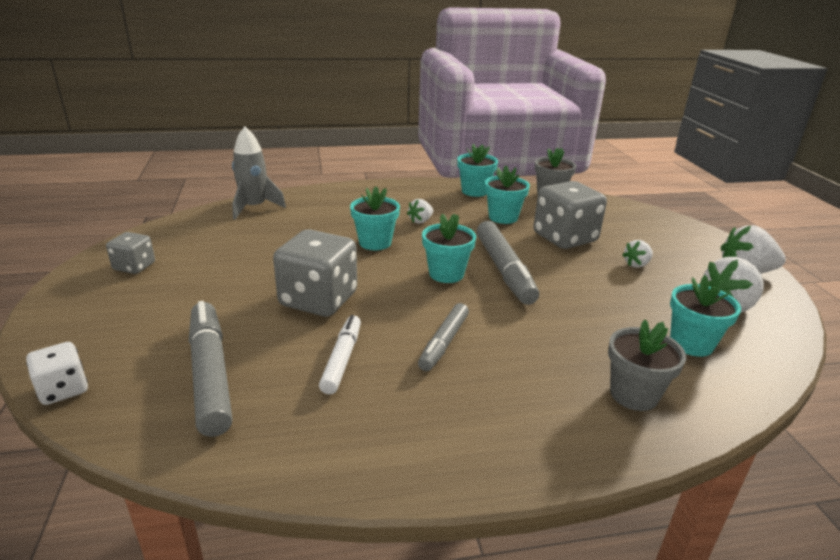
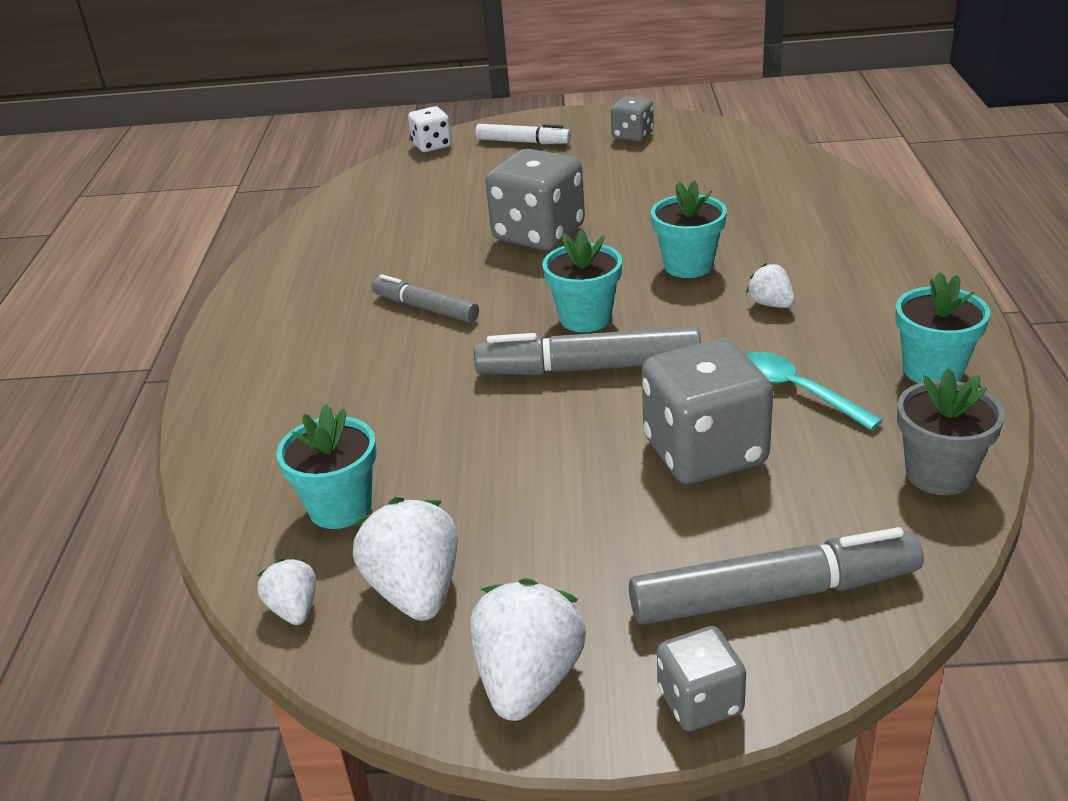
camera: 105 degrees right, 5 degrees up
grey marker [189,301,233,437] -> grey marker moved to [629,527,924,625]
grey rocket [232,126,286,220] -> none
white marker [319,315,361,394] -> white marker moved to [475,124,571,144]
turquoise flower pot [485,165,530,224] -> turquoise spoon [745,352,883,430]
grey flower pot [608,319,686,411] -> none
white strawberry [622,240,653,268] -> white strawberry moved to [257,559,316,625]
none -> grey dice [657,626,746,731]

